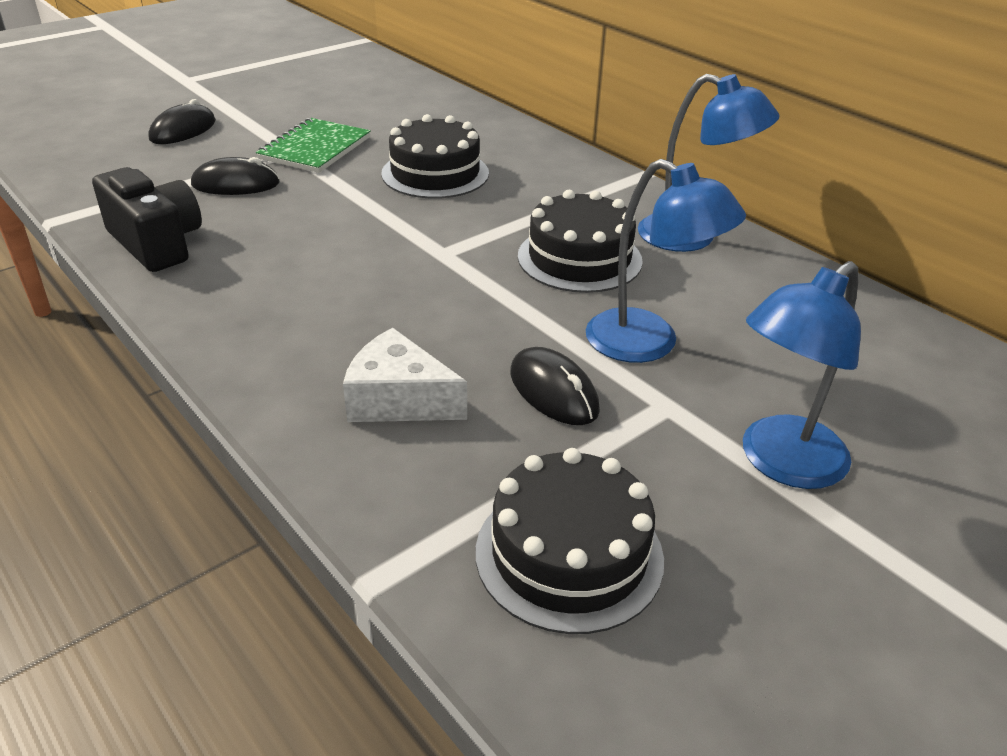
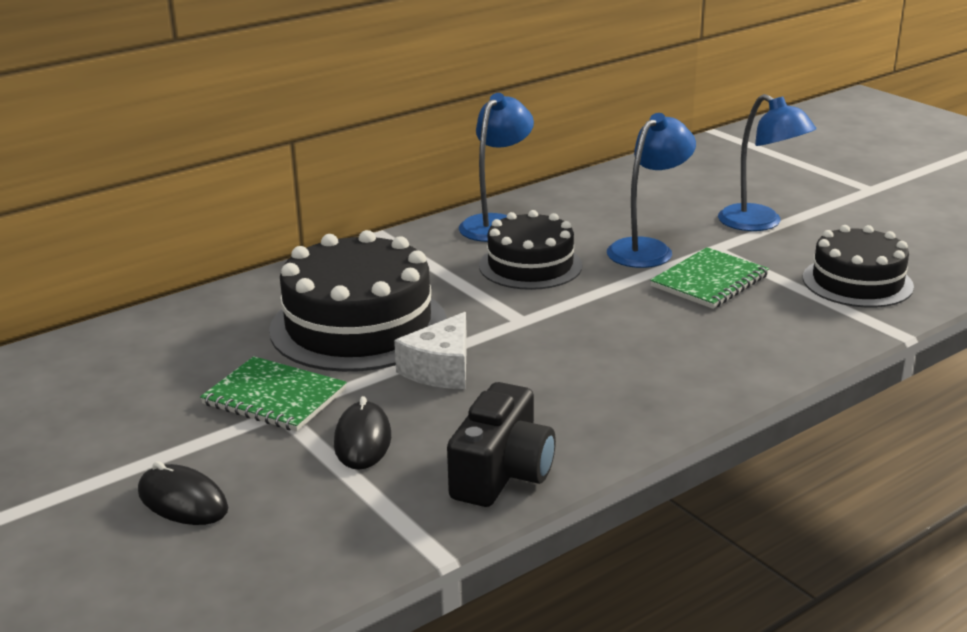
camera: 85 degrees left, 10 degrees down
black camera [92,167,202,272] -> black camera turned 150 degrees clockwise [447,382,556,507]
white cheese [343,328,467,422] -> white cheese moved to [394,312,467,389]
black cake [381,114,489,199] -> black cake [269,230,447,372], size x1.57
black mouse [510,347,600,425] -> green notebook [650,247,769,309]

